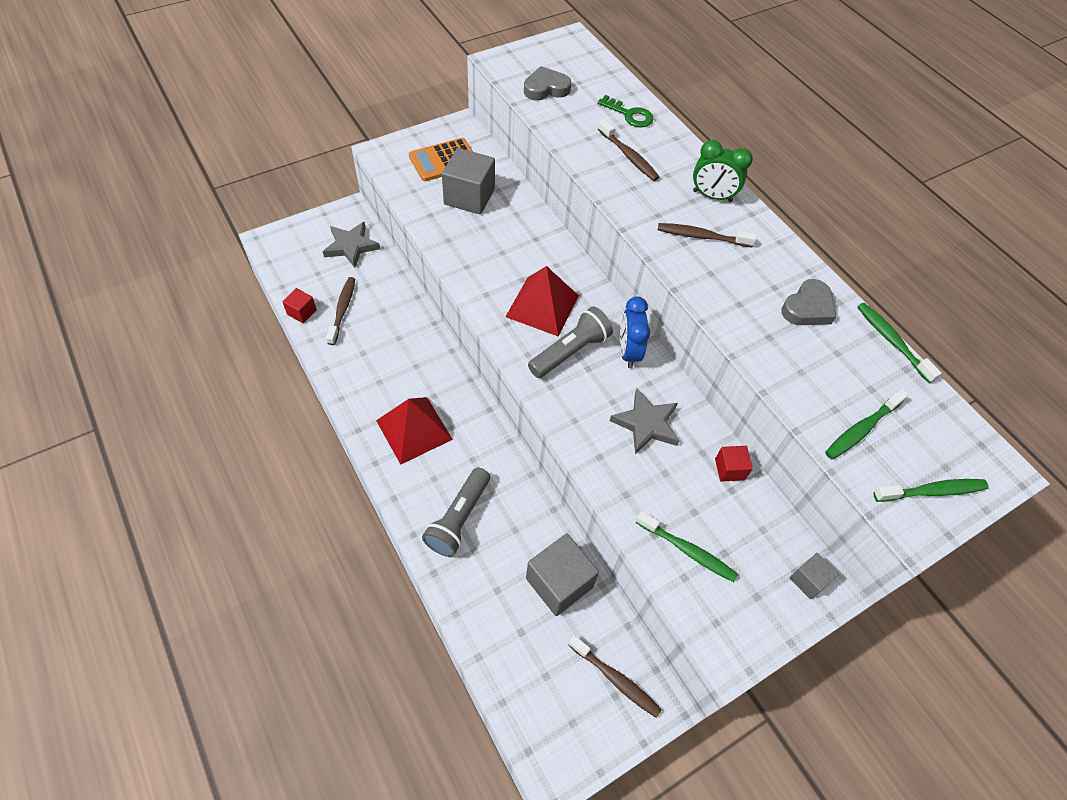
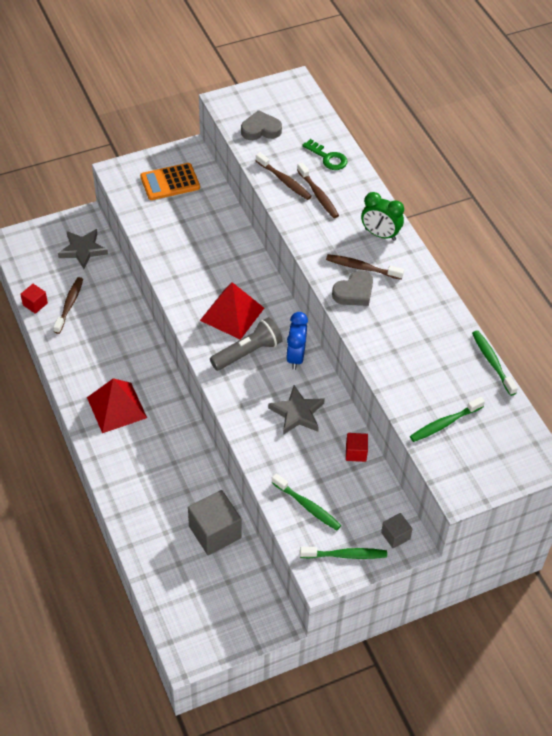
camera: 10 degrees right, 5 degrees down
grey flashlight [422,468,490,557] -> none
grey cube [442,148,495,214] -> none
brown toothbrush [568,635,662,718] -> brown toothbrush moved to [256,152,312,200]
grey heart [781,279,836,325] -> grey heart moved to [332,270,373,306]
green toothbrush [873,479,989,502] -> green toothbrush moved to [300,547,387,559]

